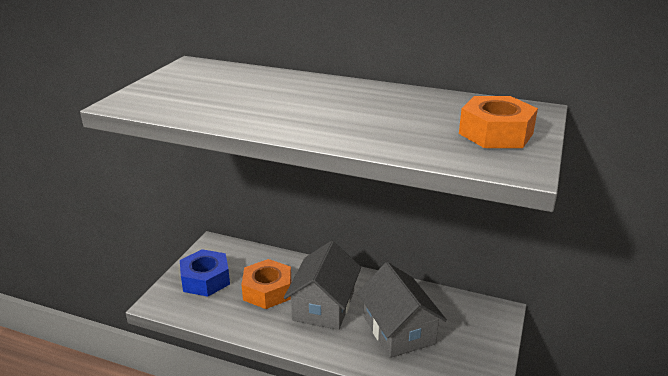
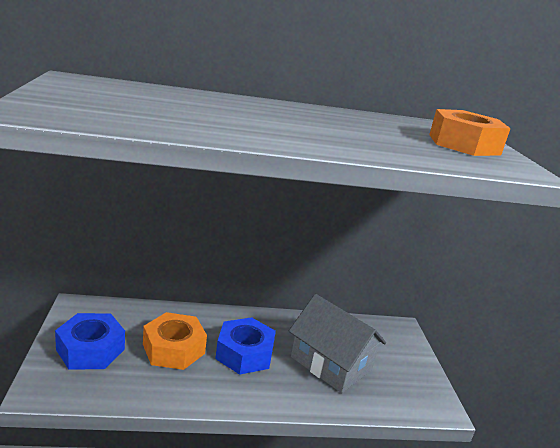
camera: 30 degrees left, 5 degrees down
grey house [284,241,361,330] -> blue nut [215,317,276,375]

